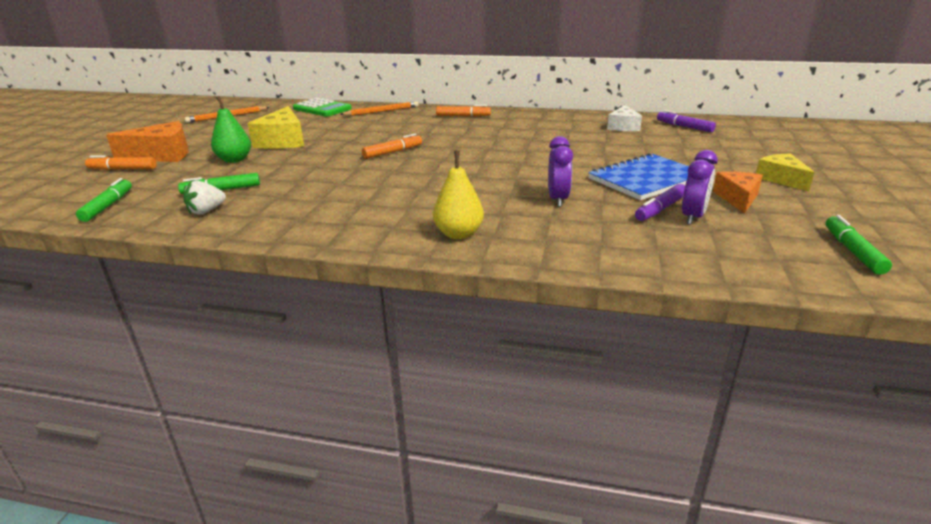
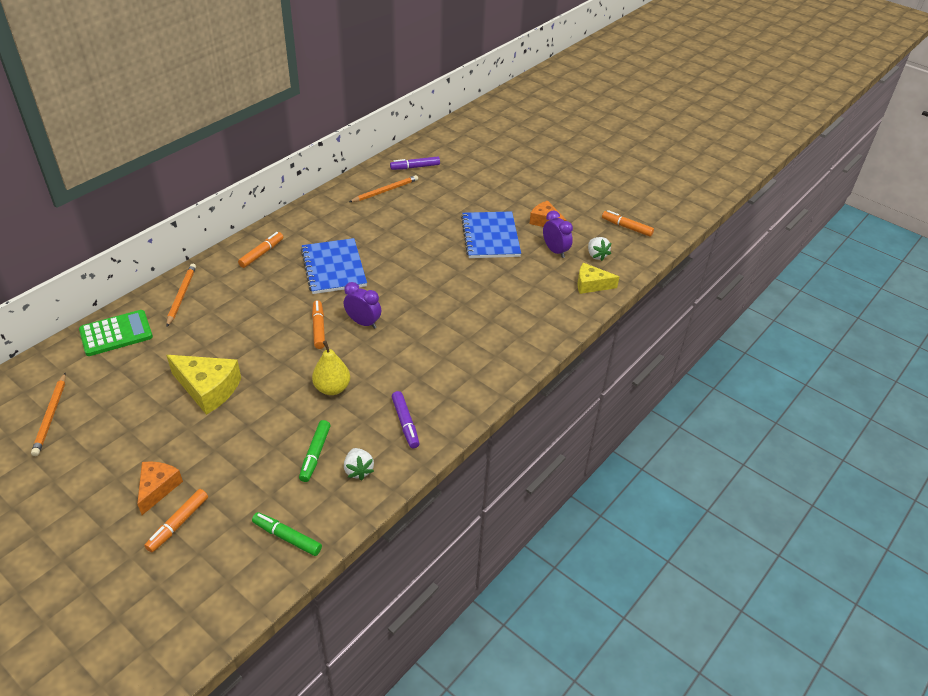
camera: 65 degrees left, 15 degrees up
orange cheese [106,121,188,162] -> orange cheese [137,461,183,515], size x0.65
green pear [211,96,251,163] -> none
yellow pear [433,150,484,239] -> yellow pear moved to [312,341,350,395]
purple clock [548,136,573,207] -> purple clock moved to [344,282,381,329]
white cheese [607,105,642,131] -> orange pencil [349,175,418,202]
purple marker [635,184,685,221] -> purple marker moved to [392,391,419,448]
yellow cheese [756,154,815,191] -> yellow cheese moved to [577,263,619,294]
green marker [825,215,892,275] -> orange marker [602,210,654,237]
none -> blue notebook [301,238,367,294]
none -> white strawberry [588,237,611,261]

